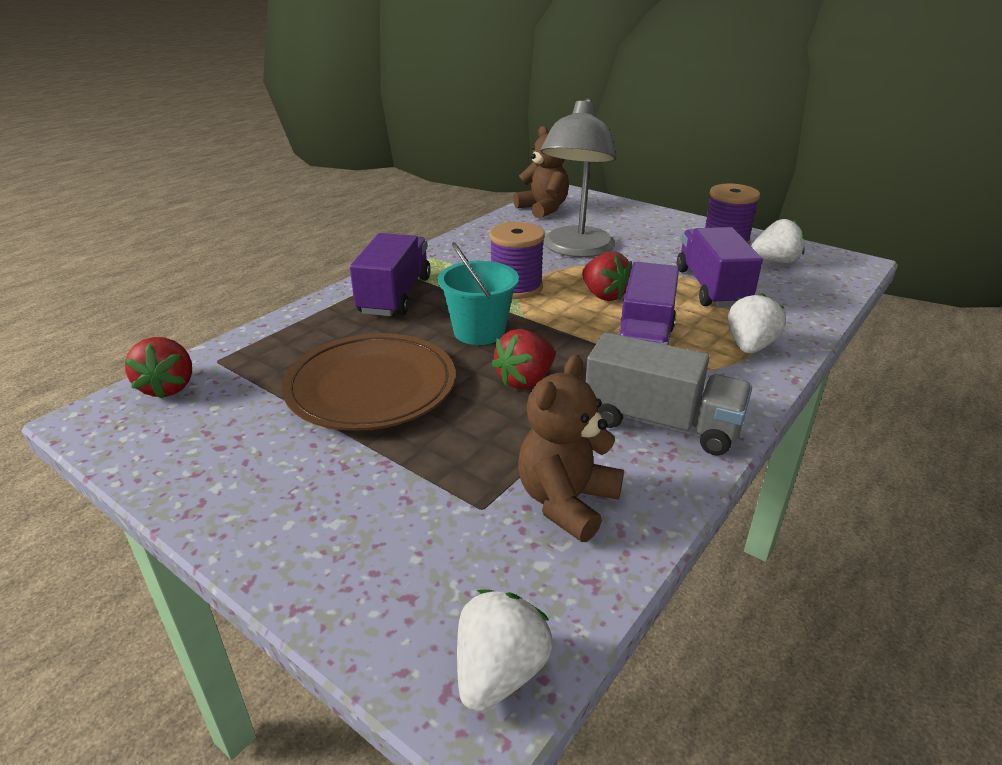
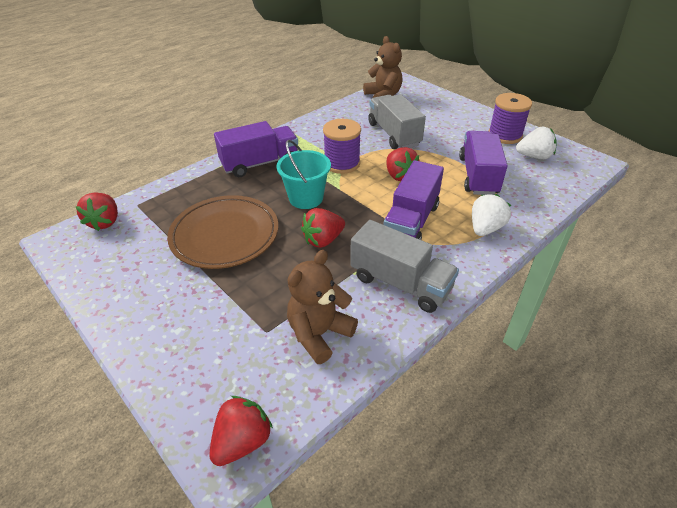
camera: 10 degrees right, 10 degrees up
purple truck [350,233,431,316] -> purple truck turned 45 degrees clockwise [214,121,298,177]
white strawberry [457,590,553,712] -> red strawberry [209,396,273,466]
grey lamp [540,98,617,257] -> grey truck [368,94,426,149]

